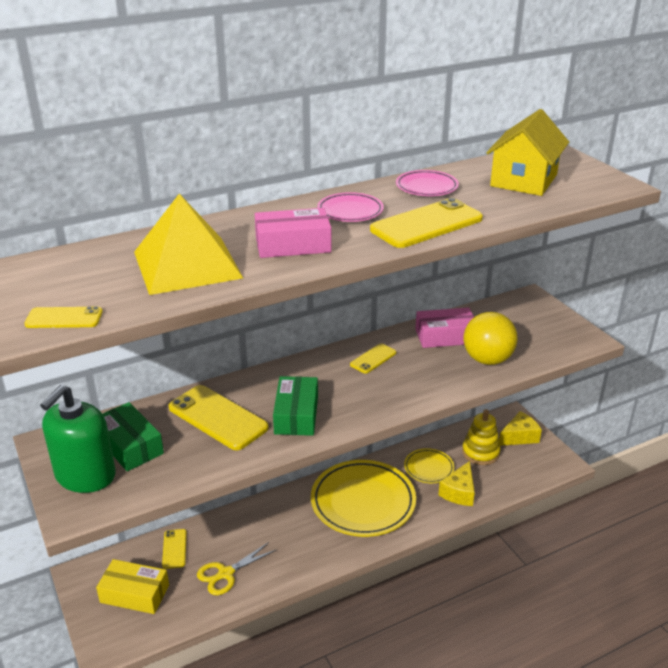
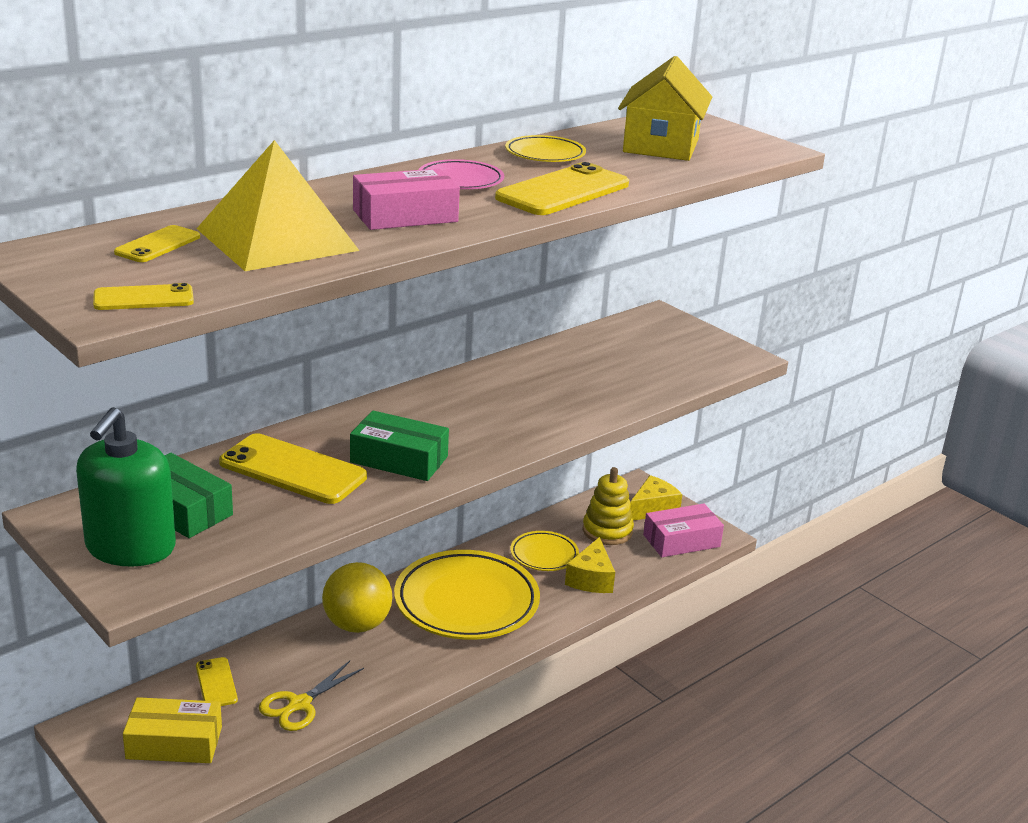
camera: 15 degrees left, 5 degrees down
green box [273,376,318,436] -> green box turned 60 degrees counterclockwise [350,411,449,481]
yellow phone [350,343,396,374] -> yellow phone moved to [114,225,200,262]
pink plate [396,170,459,196] -> yellow plate [505,135,586,162]
pink box [415,308,474,348] -> pink box moved to [643,504,724,557]
yellow ball [464,312,518,365] -> yellow ball moved to [322,562,392,633]

